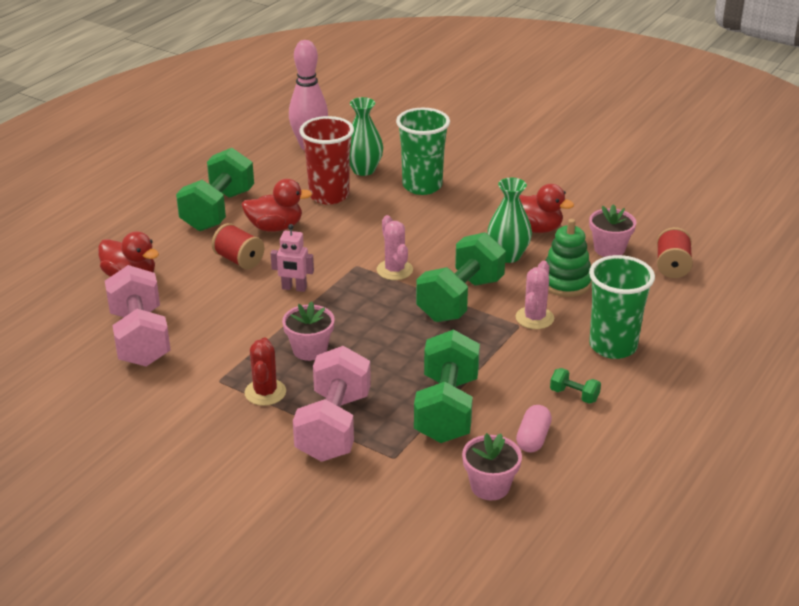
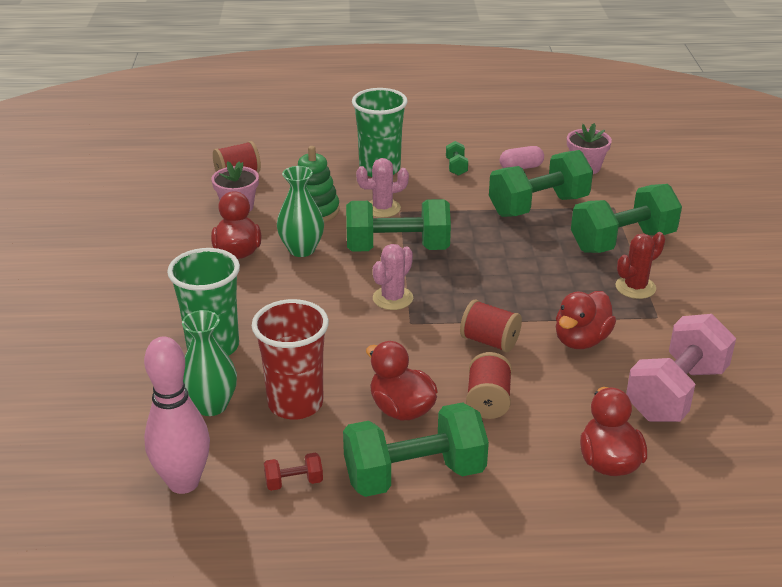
camera: 125 degrees left, 0 degrees up
pink robot [271,224,314,292] -> red spool [460,300,522,352]
pink flower pot [282,301,335,361] -> none
pink dumbbell [293,346,371,462] -> green dumbbell [571,184,682,253]
none -> red dumbbell [264,453,323,491]
none -> red duck [556,291,616,349]

